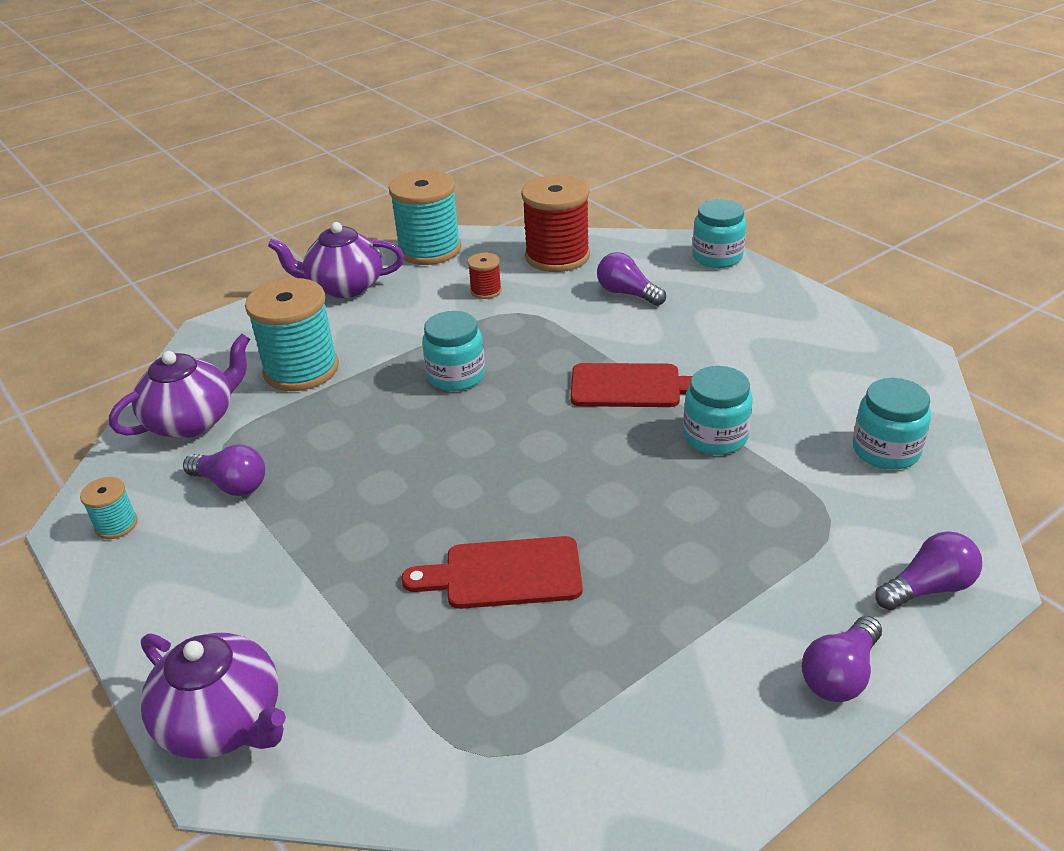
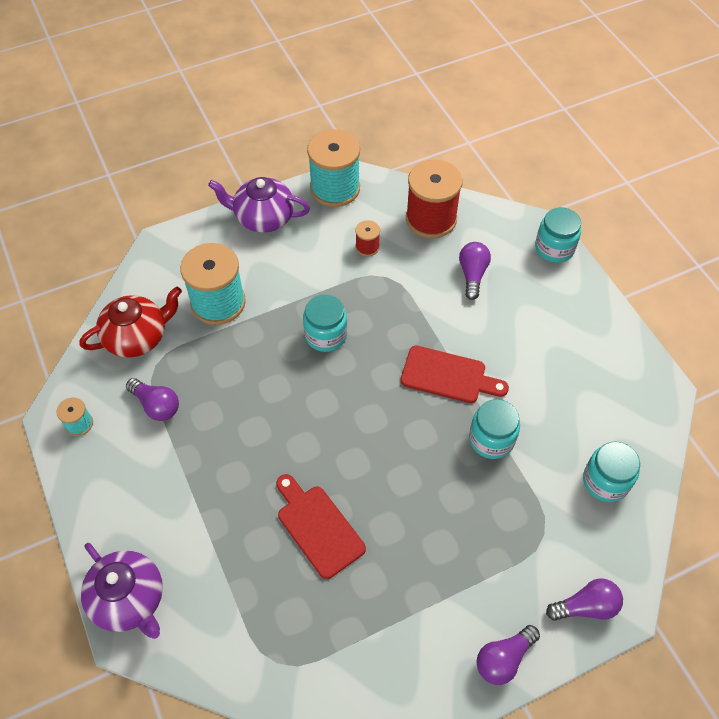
camera: 10 degrees right, 20 degrees up
purple teapot [109,334,250,438] -> red teapot [80,287,182,358]
red cutting board [401,536,583,609] -> red cutting board turned 45 degrees clockwise [276,474,366,579]
purple light bulb [597,252,666,306] -> purple light bulb turned 45 degrees clockwise [459,242,491,300]

